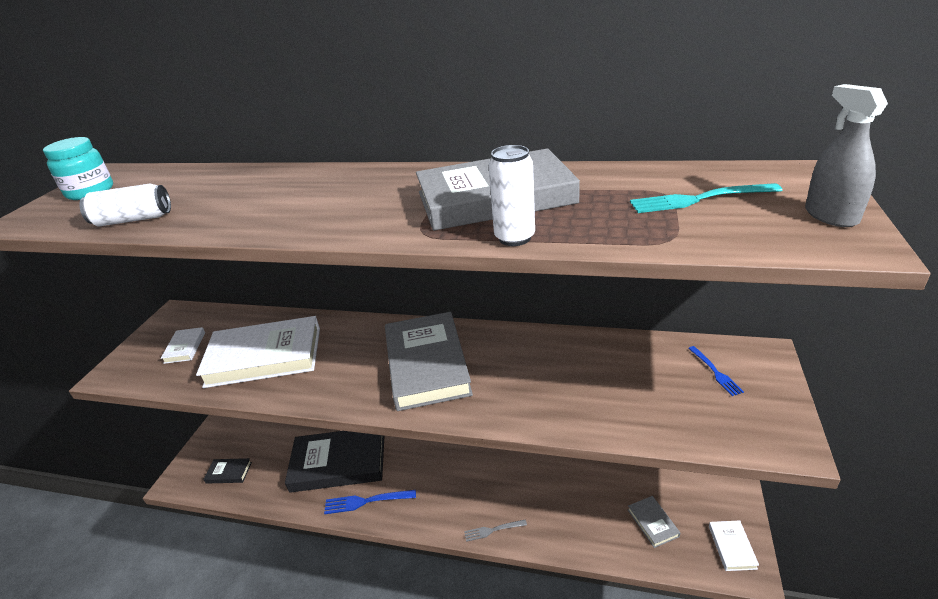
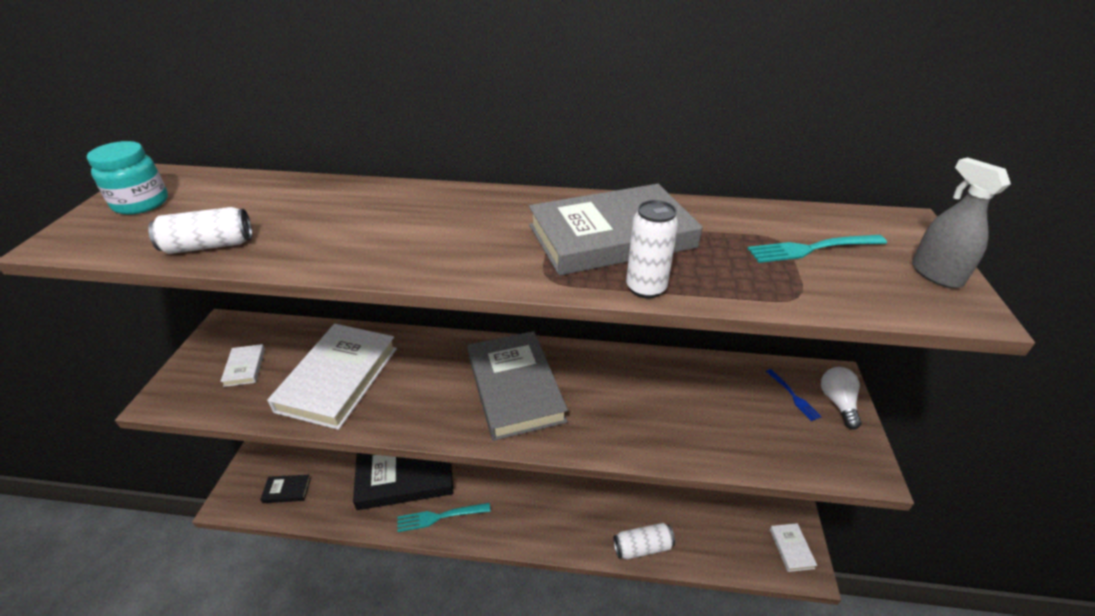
camera: 10 degrees left, 5 degrees up
white book [196,316,320,388] -> white book turned 60 degrees counterclockwise [267,324,397,430]
blue fork [324,490,416,514] -> turquoise fork [397,503,491,532]
grey fork [464,520,527,542] -> none
grey book [628,496,680,548] -> none
none -> white can [613,523,675,559]
none -> white light bulb [821,367,862,429]

